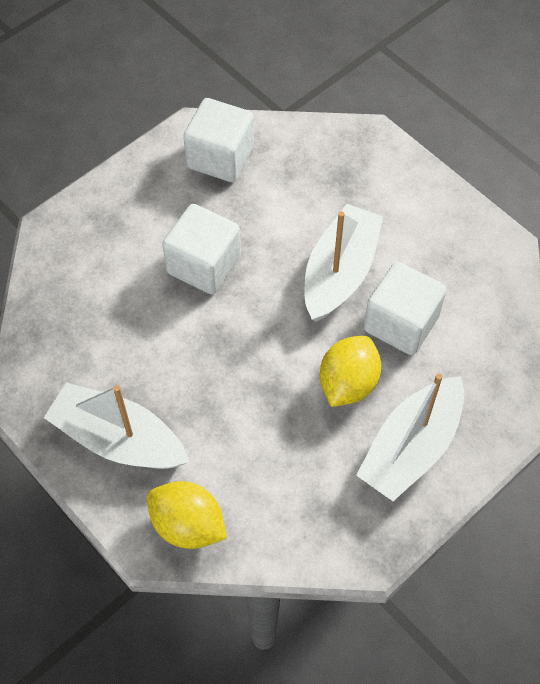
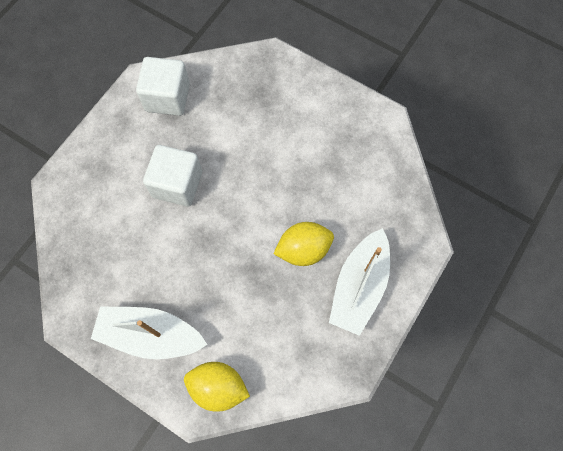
camera: 15 degrees left, 10 degrees up
white boat [305,204,383,322] -> none
yellow lemon [320,336,381,407] -> yellow lemon turned 60 degrees clockwise [273,222,334,266]
white cube [364,262,447,355] -> none

